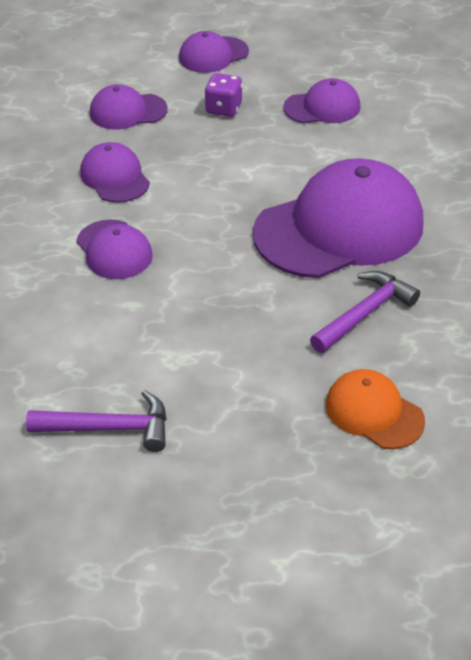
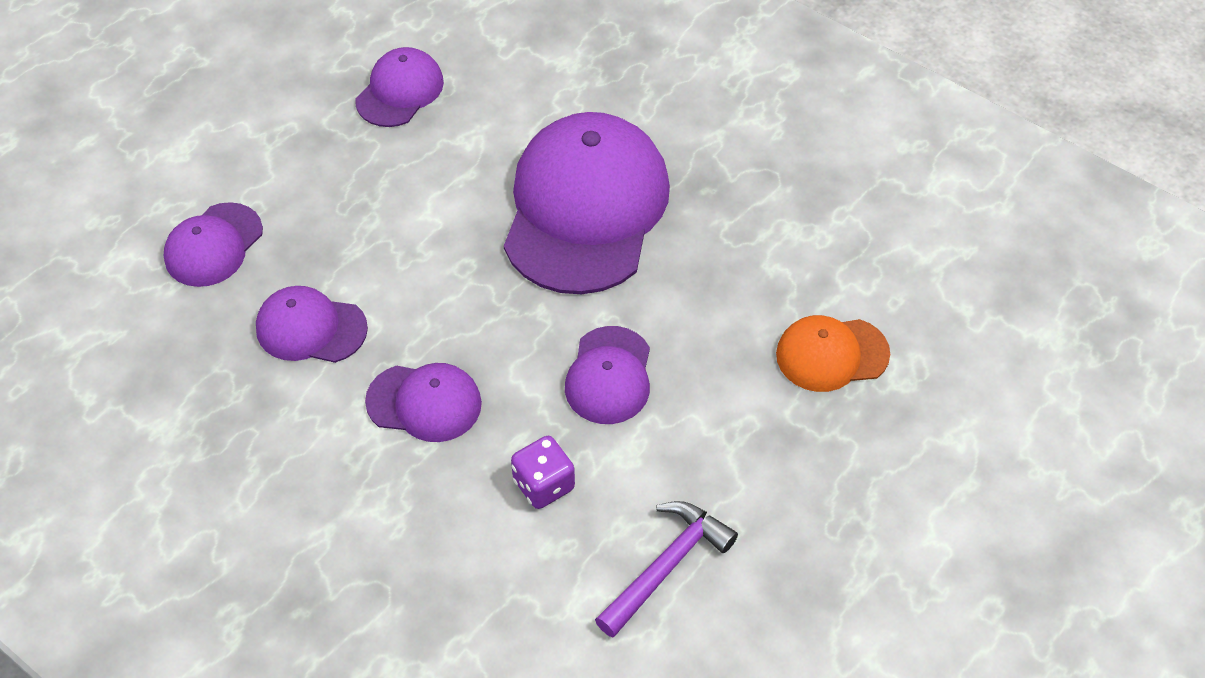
camera: 50 degrees left, 10 degrees up
purple cap [179,31,249,73] -> purple cap moved to [565,326,650,424]
purple dice [204,73,243,117] -> purple dice moved to [511,436,575,509]
purple hammer [310,271,420,353] -> none

